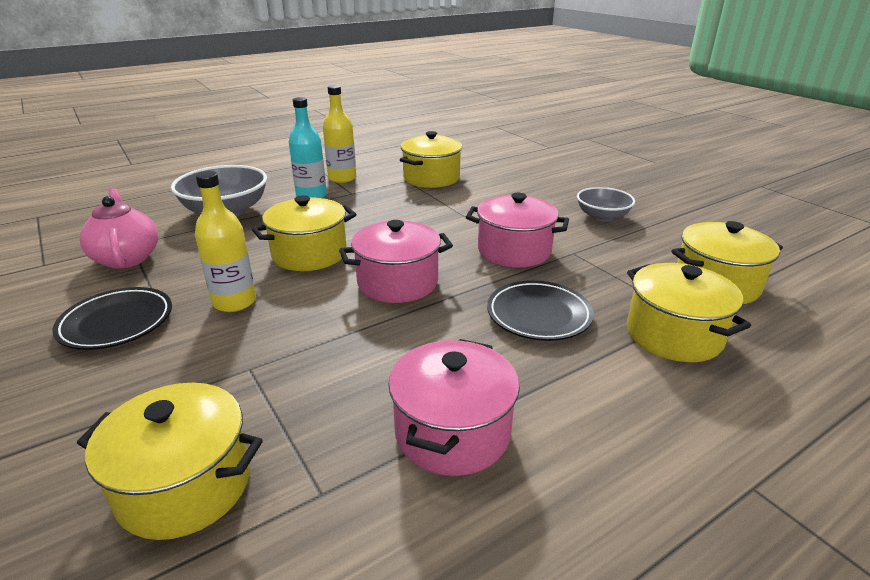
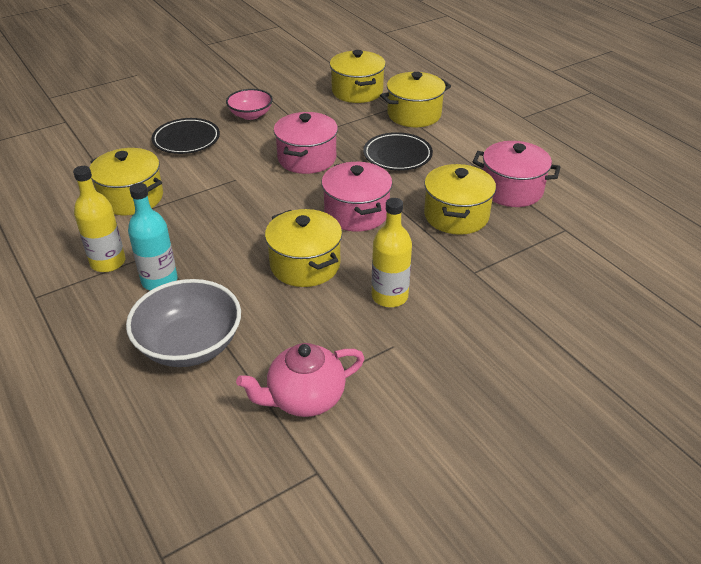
camera: 90 degrees left, 10 degrees up
black plate [52,287,172,350] -> black plate moved to [151,118,220,154]
yellow pot [77,383,263,540] -> yellow pot moved to [424,164,496,235]
grey bowl [577,187,635,222] -> pink bowl [226,89,273,120]

